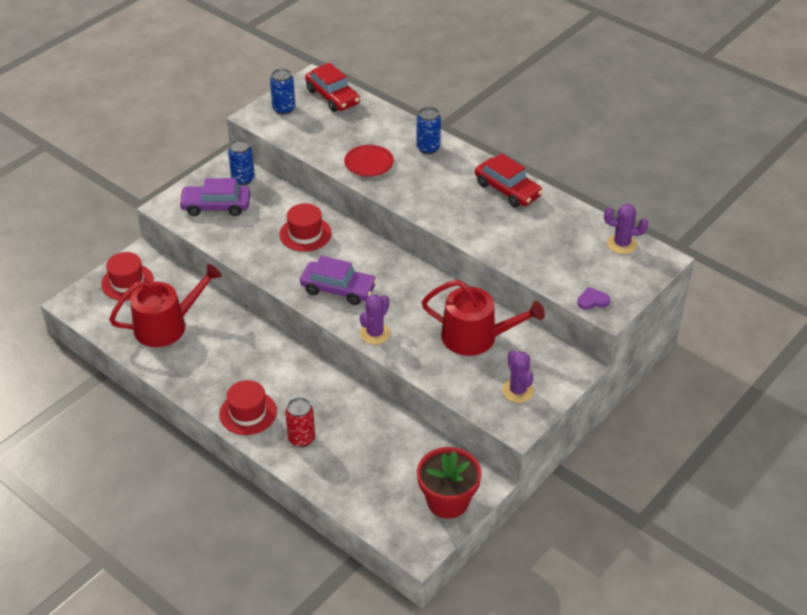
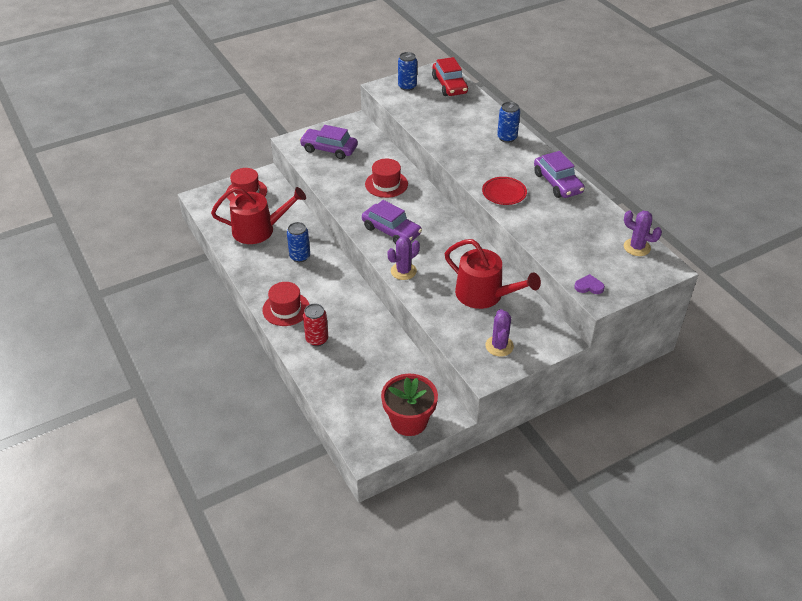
camera: 20 degrees right, 0 degrees up
blue can [228,139,255,185] -> blue can moved to [287,222,310,262]
red plate [344,145,394,177] -> red plate moved to [482,177,527,205]
red car [475,153,543,208] -> purple car [534,151,585,198]

